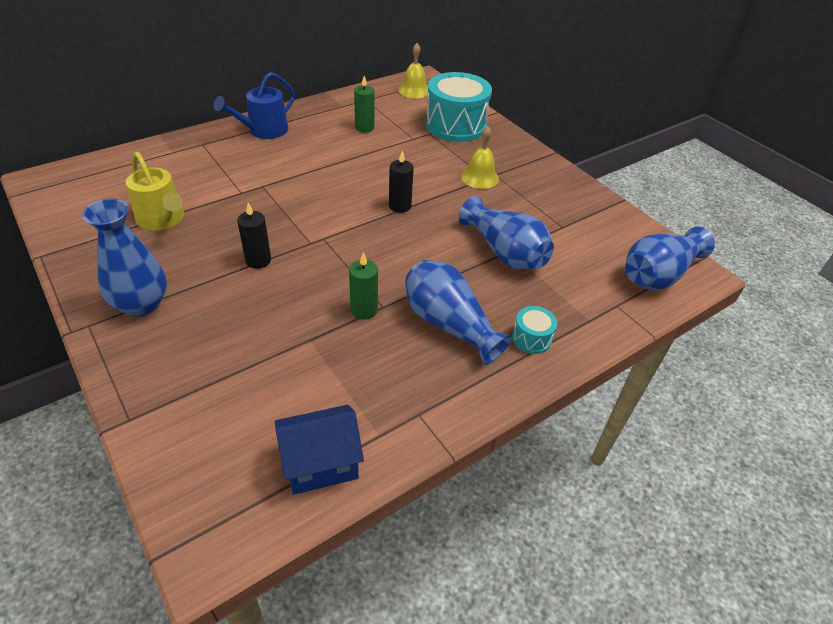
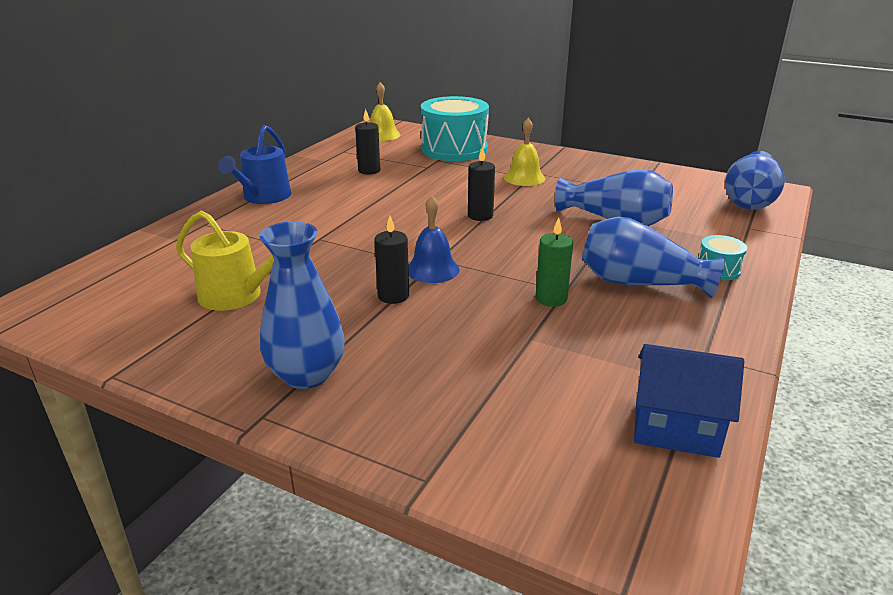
camera: 25 degrees left, 15 degrees down
blue house [275,405,364,495] -> blue house turned 60 degrees clockwise [634,344,744,458]
green candle [354,76,374,133] -> black candle [355,109,380,174]
none -> blue bell [408,196,460,283]

